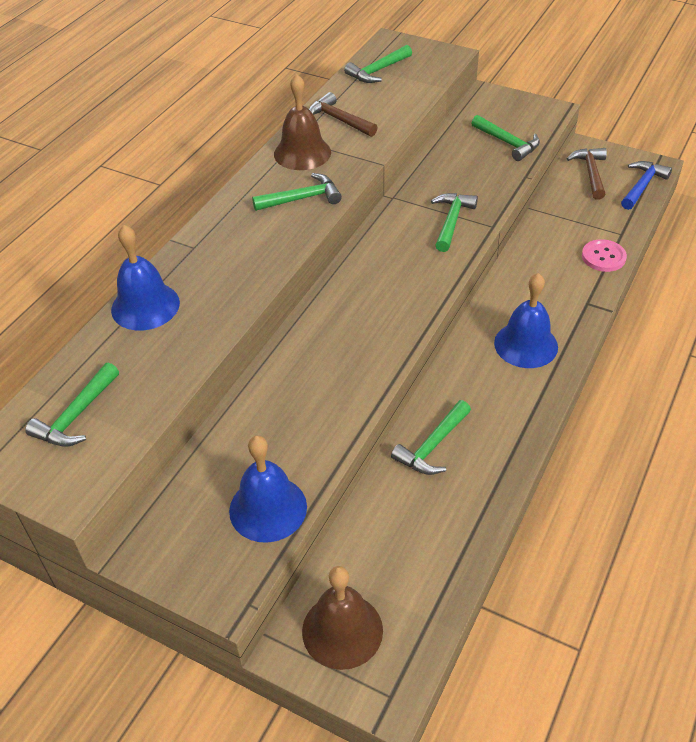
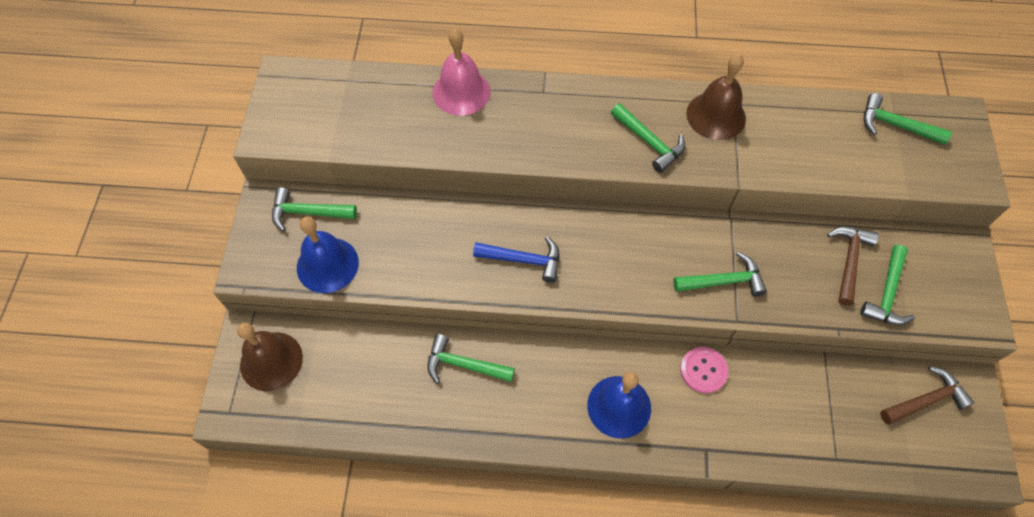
camera: 65 degrees right, 15 degrees up
green hammer [25,363,119,447] -> green hammer moved to [272,188,357,232]
blue bell [111,225,180,330] -> pink bell [432,29,491,116]
brown hammer [309,92,378,137] -> brown hammer moved to [827,227,879,306]
pink button [582,239,627,272] -> pink button moved to [680,347,728,393]
blue hammer [621,161,672,210] -> blue hammer moved to [473,236,560,283]

